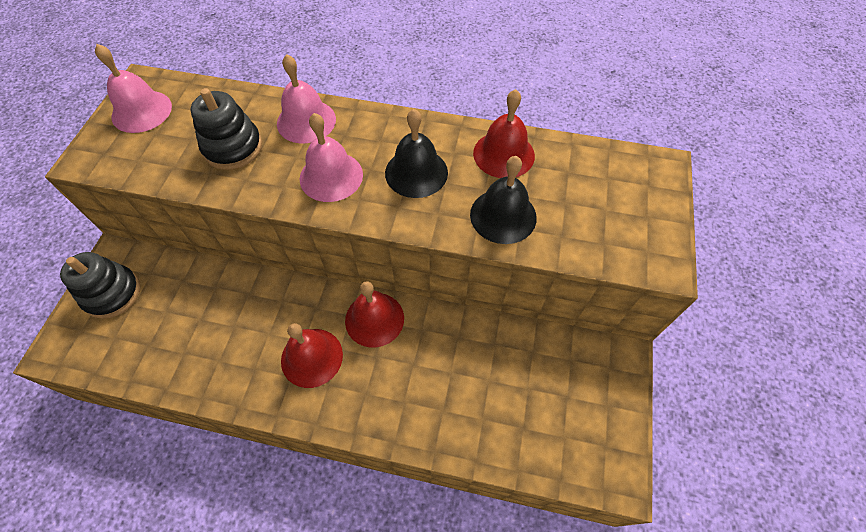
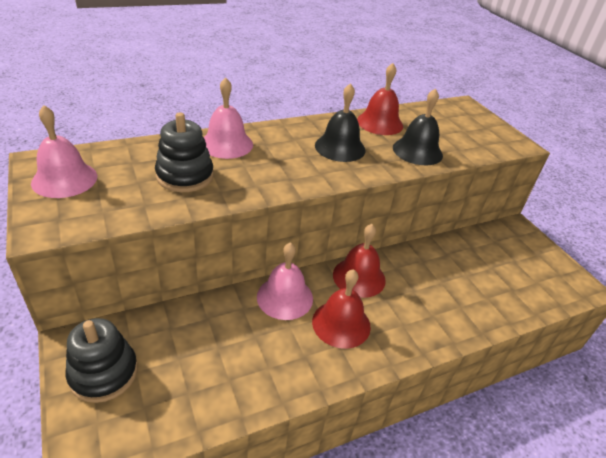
camera: 40 degrees left, 20 degrees down
pink bell [300,113,363,202] -> pink bell moved to [257,242,313,320]

